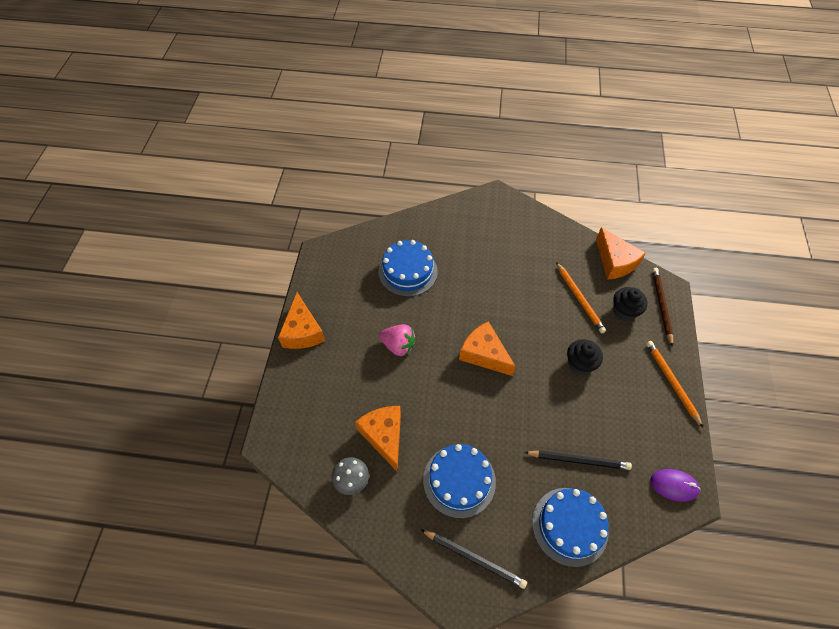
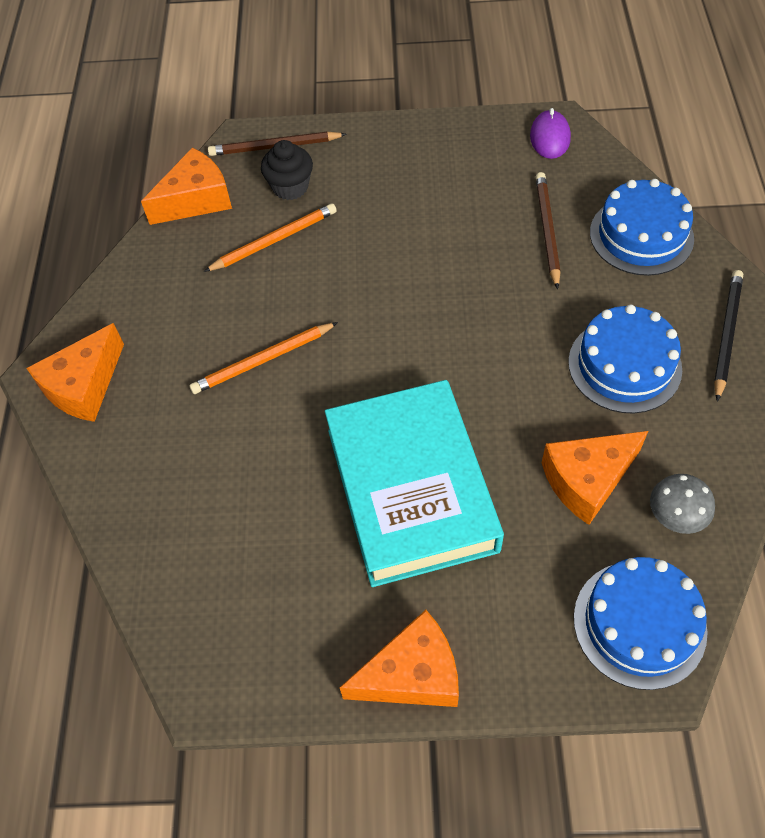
camera: 95 degrees left, 0 degrees up
blue cake [378,240,438,297] -> blue cake moved to [574,557,708,690]
pink strawberry [379,324,416,356] -> turquoise book [325,380,504,587]
orange cheese [459,321,516,376] -> orange cheese moved to [26,323,124,422]
black pencil [524,450,632,470] -> brown pencil [536,172,560,289]
black cupcake [567,339,603,375] -> none
orange pencil [646,341,703,428] -> orange pencil moved to [189,322,338,394]

